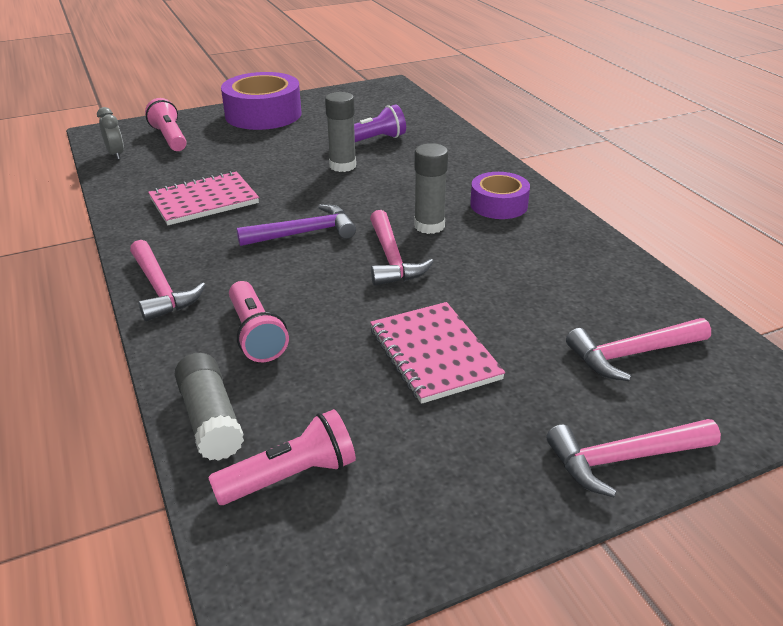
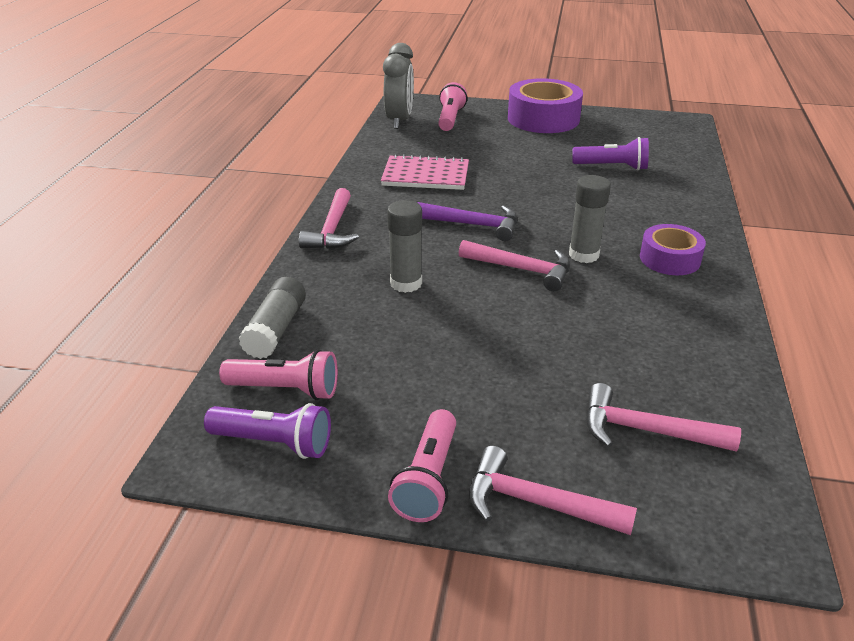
camera: 35 degrees right, 0 degrees up
grey clock [97,107,124,160] -> grey clock [383,43,414,129], size x1.84
pink flashlight [229,281,289,362] -> pink flashlight moved to [388,409,456,522]
grey glue stick [325,92,356,172] -> grey glue stick moved to [387,200,422,293]
pink hammer [370,210,434,286] -> pink hammer turned 90 degrees counterclockwise [459,240,570,291]
pink notebook [370,302,505,404] -> none
none -> purple flashlight [204,403,331,459]

